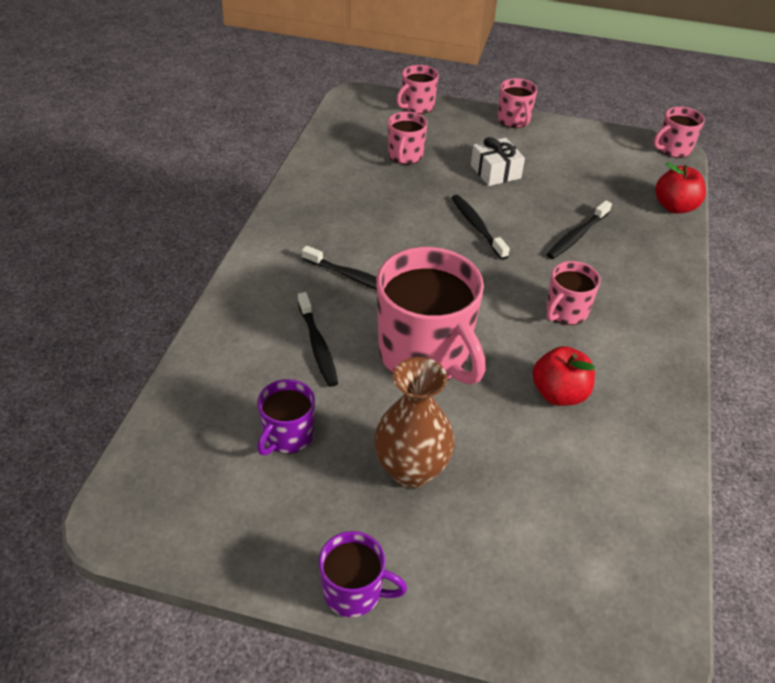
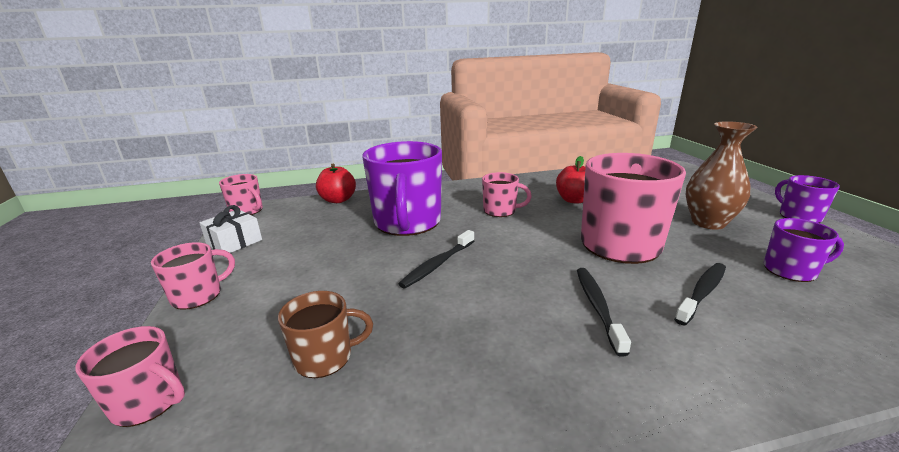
camera: 115 degrees left, 20 degrees down
pink mug [388,112,427,164] -> brown mug [278,291,373,378]
white gift [471,137,525,186] -> white gift moved to [199,205,262,253]
black toothbrush [546,200,612,259] -> purple mug [362,141,442,236]

